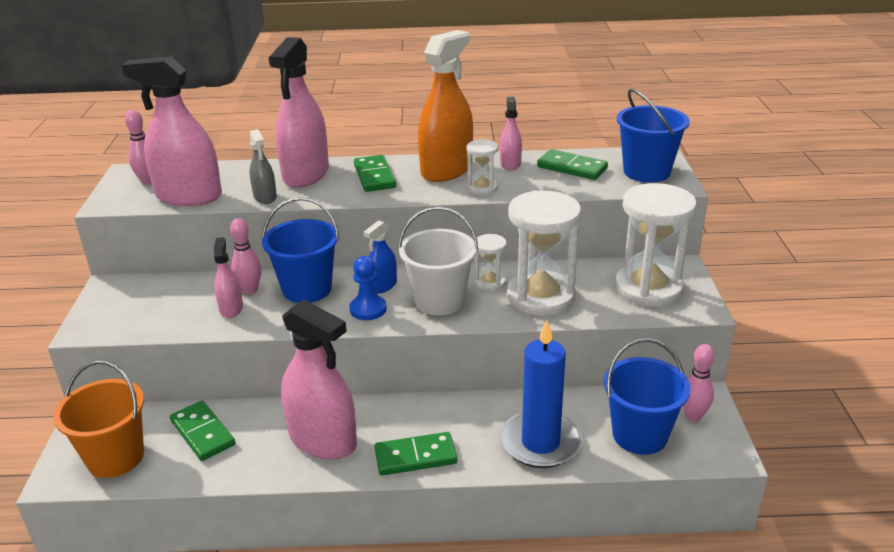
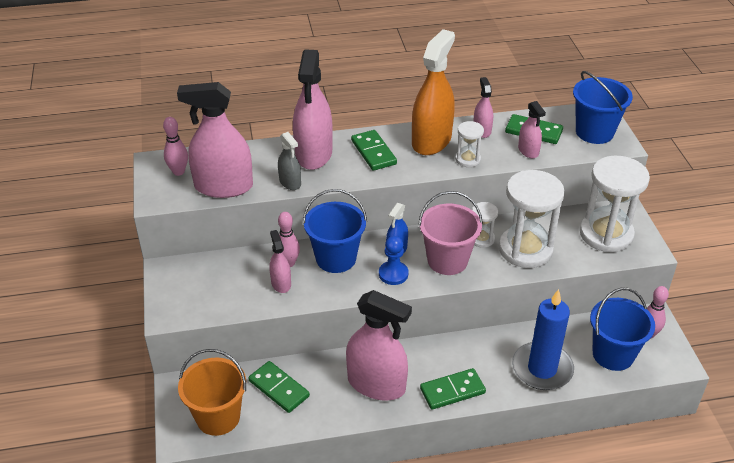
camera: 10 degrees left, 10 degrees up
white bucket [398,207,478,316] -> pink bucket [418,191,483,275]
none -> pink spray bottle [518,101,546,158]

